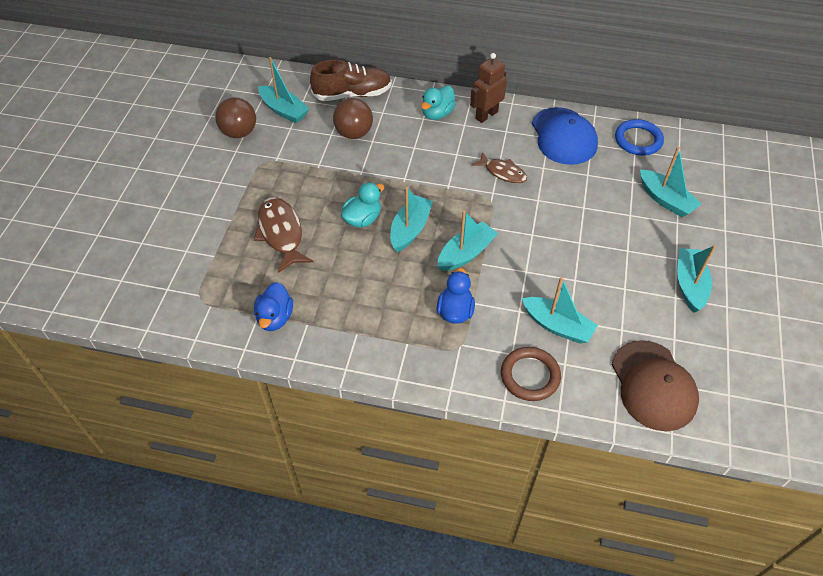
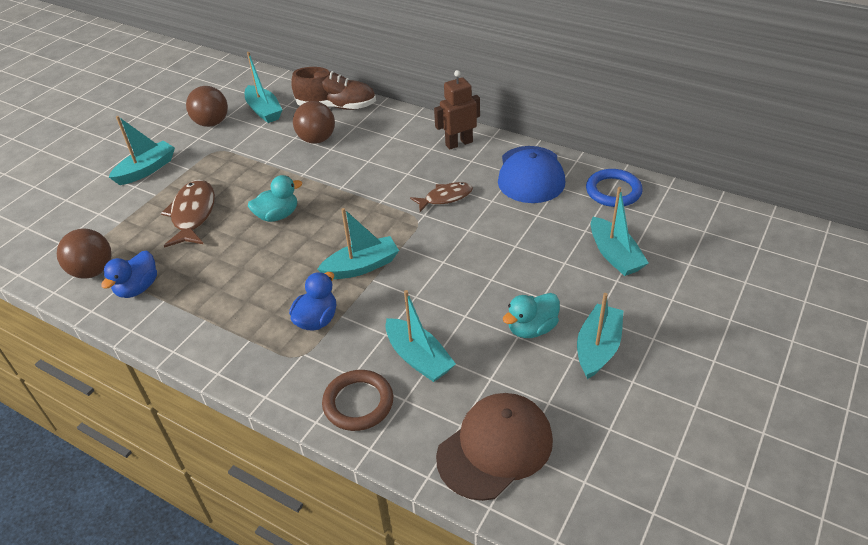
camera: 20 degrees right, 10 degrees down
turquoise boat [390,187,433,252] -> turquoise boat moved to [109,116,175,185]
turquoise duck [421,86,456,120] -> turquoise duck moved to [503,293,560,338]
brown fish [472,152,527,183] -> brown fish turned 75 degrees counterclockwise [410,182,473,212]
brown cap [612,340,699,431] -> brown cap turned 135 degrees counterclockwise [436,393,553,501]
none -> brown ball [57,229,111,279]

